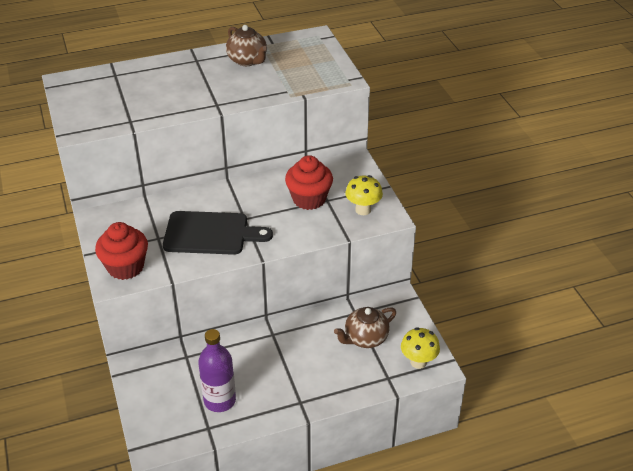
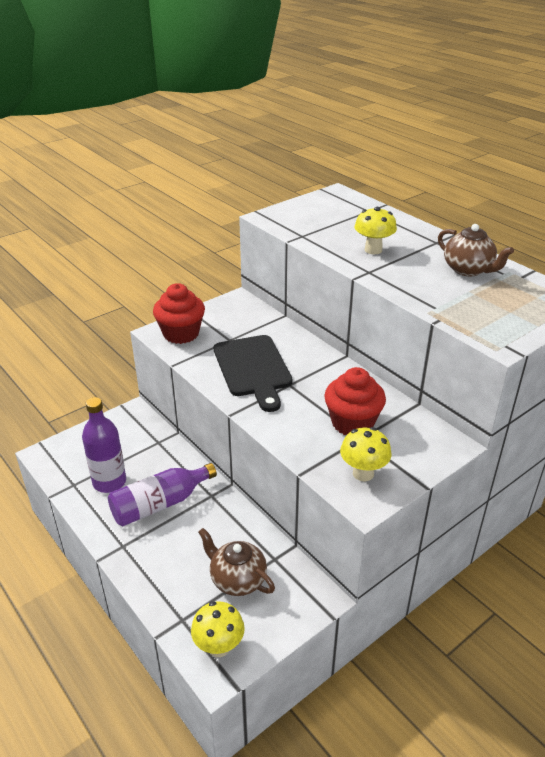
camera: 70 degrees right, 5 degrees down
brown teapot [226,25,267,66] -> brown teapot turned 75 degrees counterclockwise [438,224,514,276]
none -> purple bottle [108,463,217,526]
none -> yellow mushroom [355,207,397,254]

